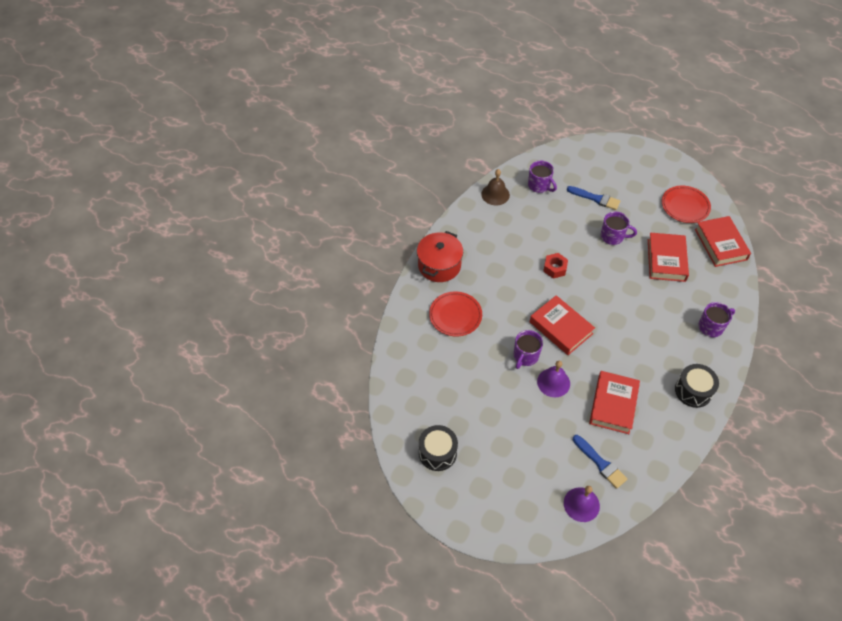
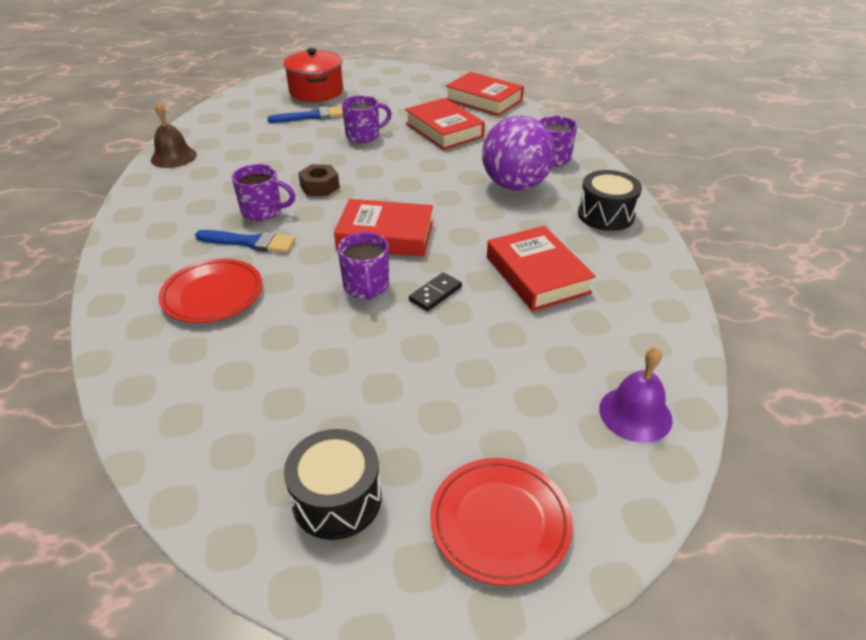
camera: 40 degrees left, 15 degrees down
red pot [417,231,463,282] -> red pot moved to [283,48,343,102]
purple mug [528,161,557,193] -> purple mug moved to [232,164,295,221]
purple bell [537,361,570,397] -> black domino [409,273,462,311]
red nut [543,253,568,279] -> brown nut [298,164,340,196]
blue brush [573,435,627,489] -> blue brush moved to [195,230,295,253]
red plate [662,186,711,223] -> red plate moved to [430,458,573,586]
none -> purple ball [482,116,555,190]

